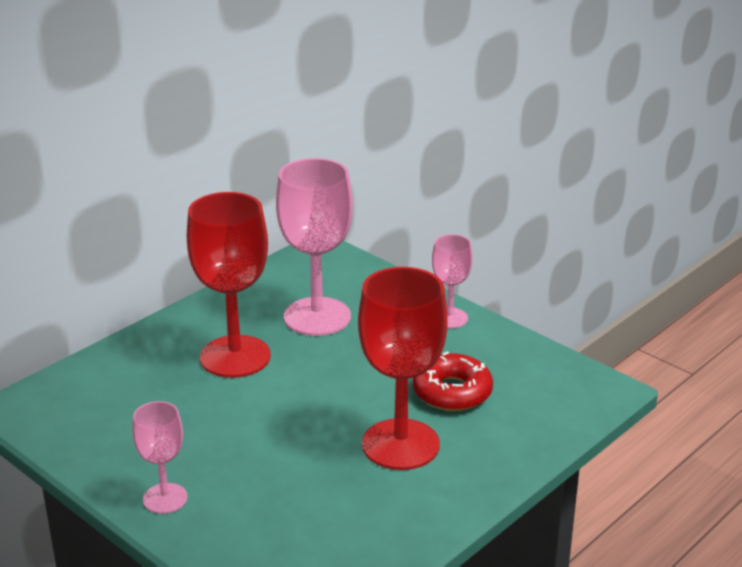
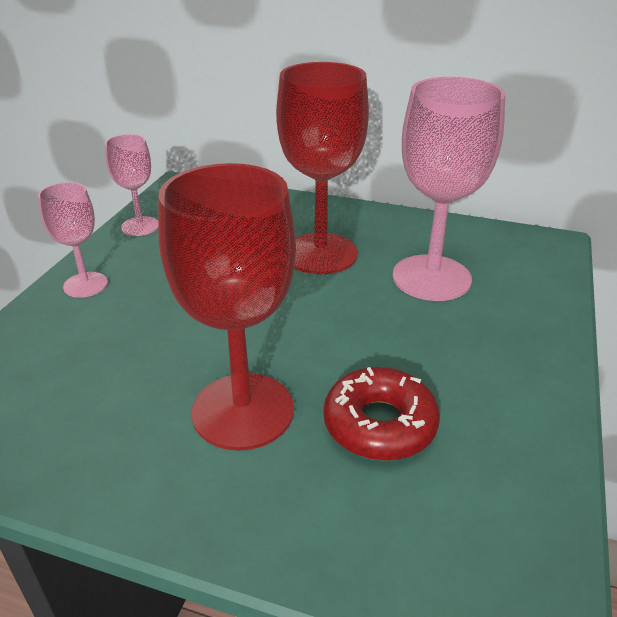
camera: 65 degrees right, 5 degrees up
pink goblet [432,234,473,328] -> pink goblet moved to [105,134,158,236]

